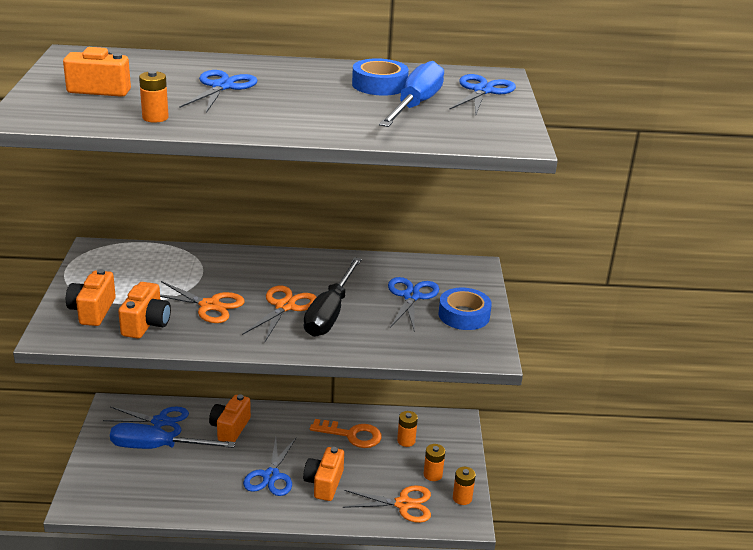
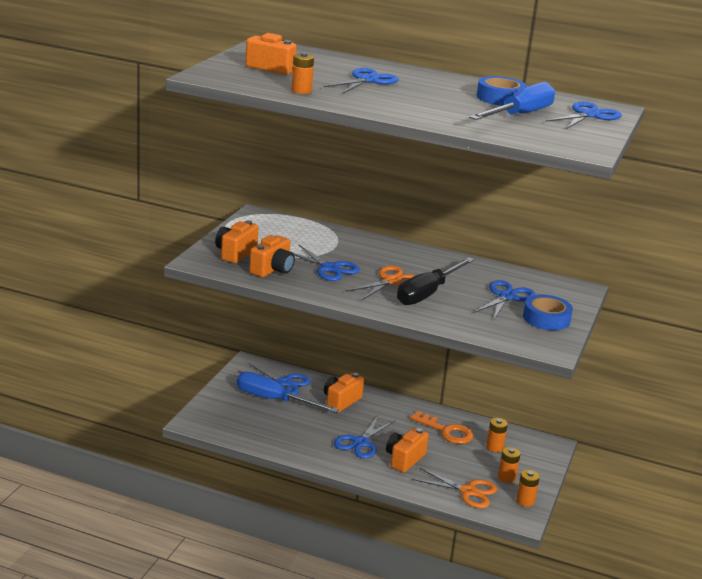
camera: 20 degrees right, 5 degrees down
orange scissors [160,281,245,323] -> blue scissors [293,244,360,281]

